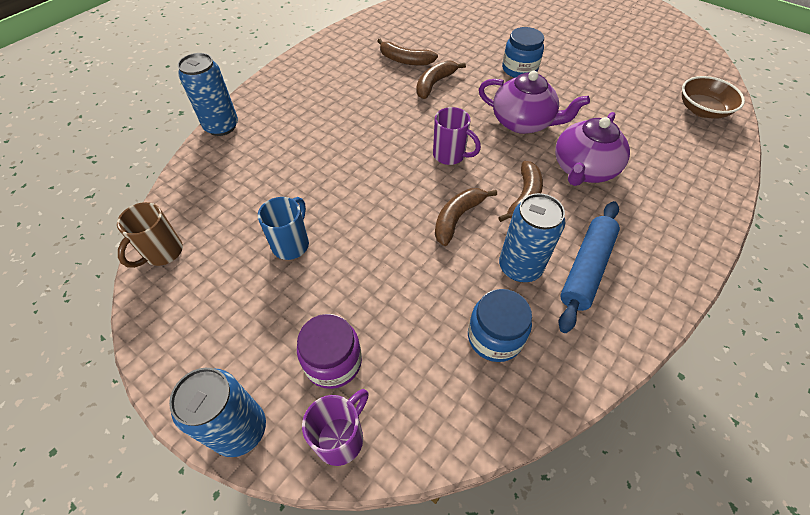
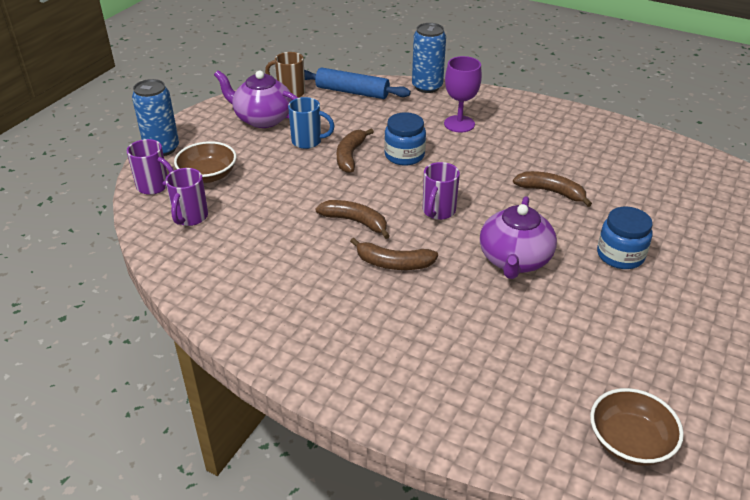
camera: 80 degrees right, 15 degrees down
purple jar [297,314,362,389] -> brown bowl [174,141,237,183]
brown banana [378,39,438,66] -> brown banana moved to [337,128,374,173]
blue jar [468,289,532,362] -> blue jar moved to [384,112,426,165]
blue can [499,193,565,282] -> none
purple teapot [555,112,630,186] -> purple teapot moved to [214,70,298,128]
blue rolling pin [559,201,620,333] -> blue rolling pin moved to [304,68,411,99]
none -> purple mug [165,168,208,226]
none -> purple goblet [444,56,482,132]

